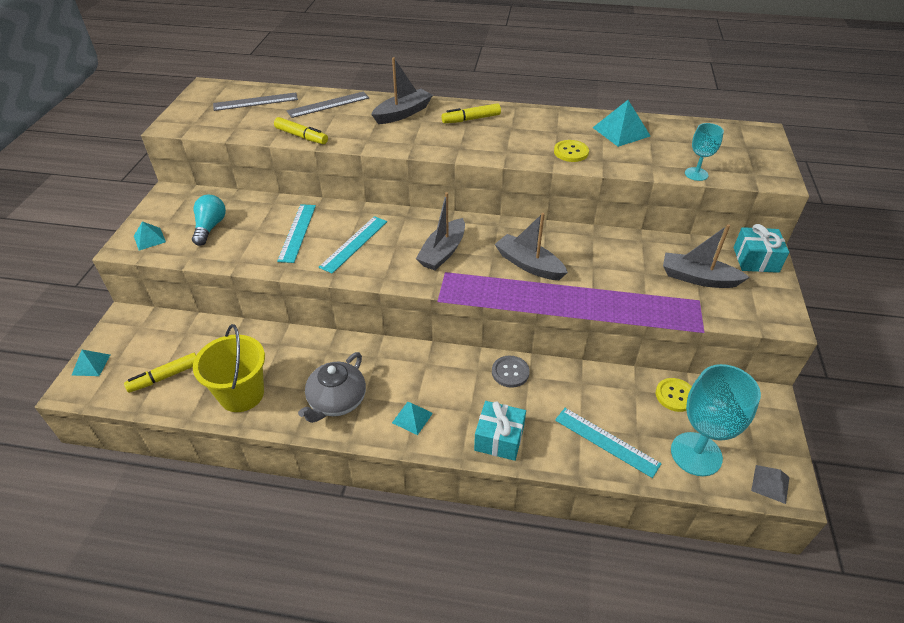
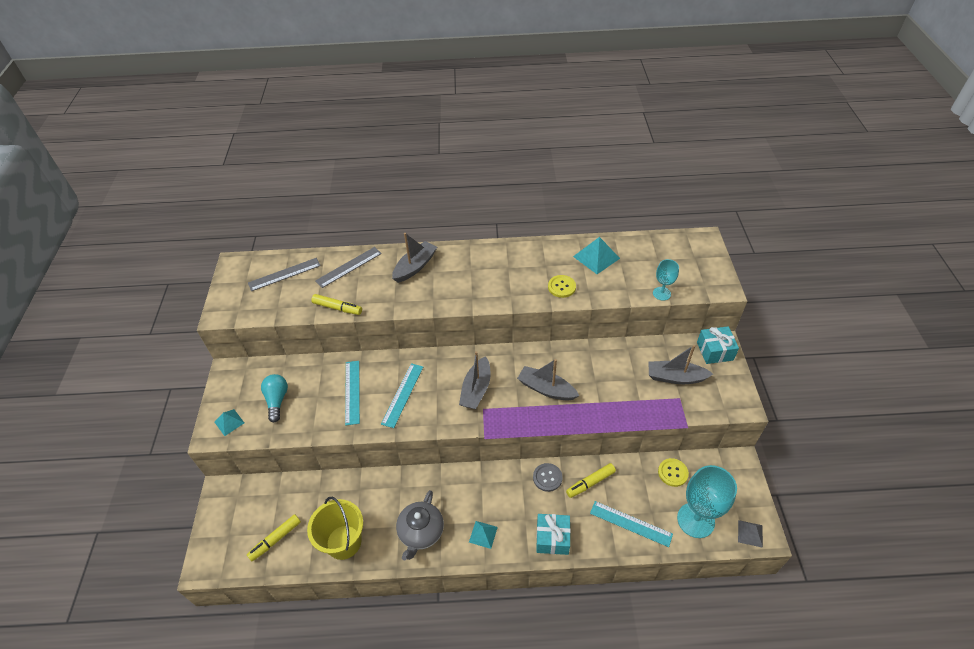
camera: 10 degrees left, 5 degrees up
turquoise pyramid [71,350,110,376] -> none
yellow marker [442,103,501,124] -> yellow marker moved to [566,463,616,498]

